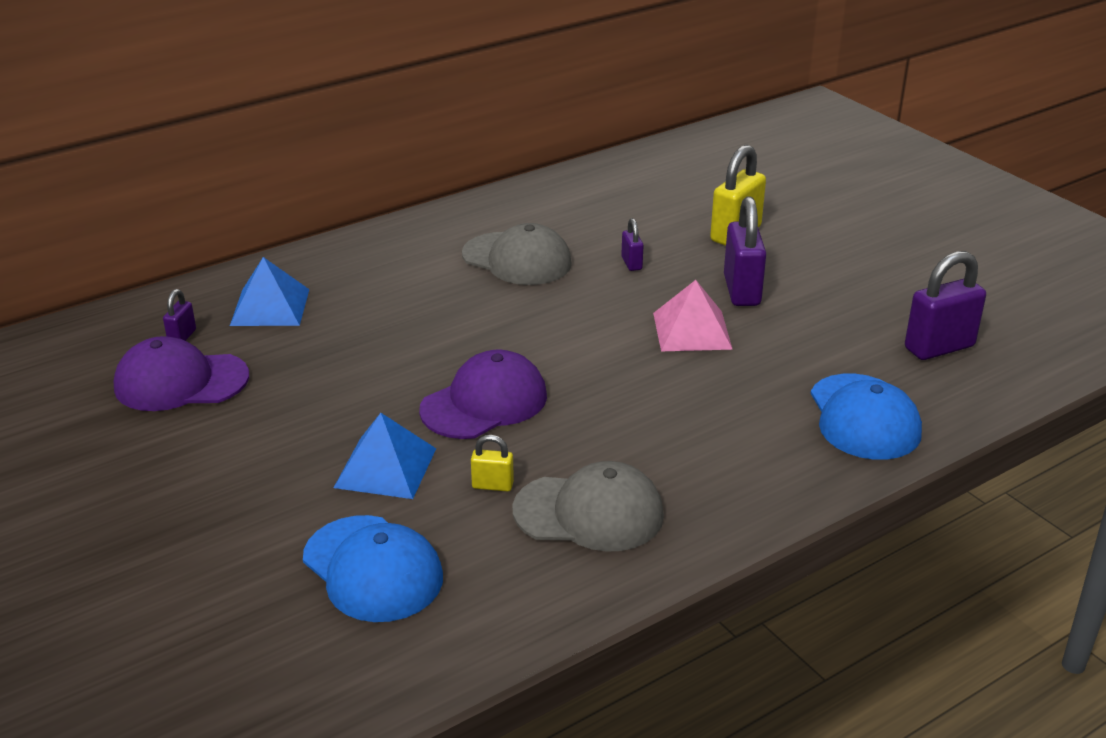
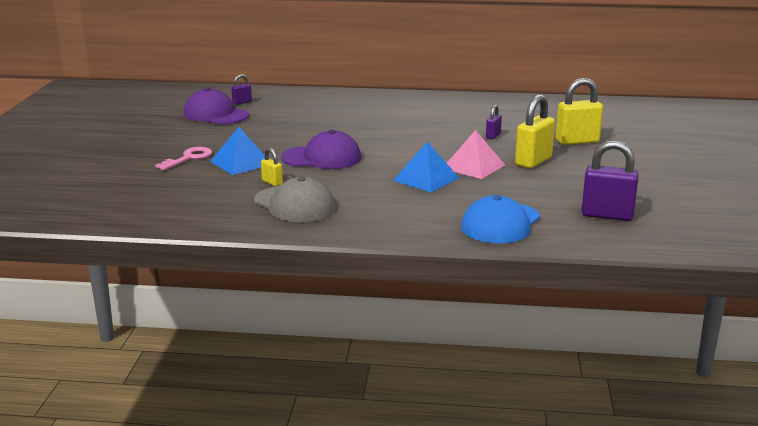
camera: 40 degrees right, 10 degrees down
blue pyramid [230,257,309,326] -> blue pyramid moved to [393,142,459,193]
blue cap [303,515,443,622] -> none
grey cap [462,223,572,285] -> none
purple padlock [724,196,766,306] -> yellow padlock [515,95,555,168]
none -> pink key [155,147,212,170]

